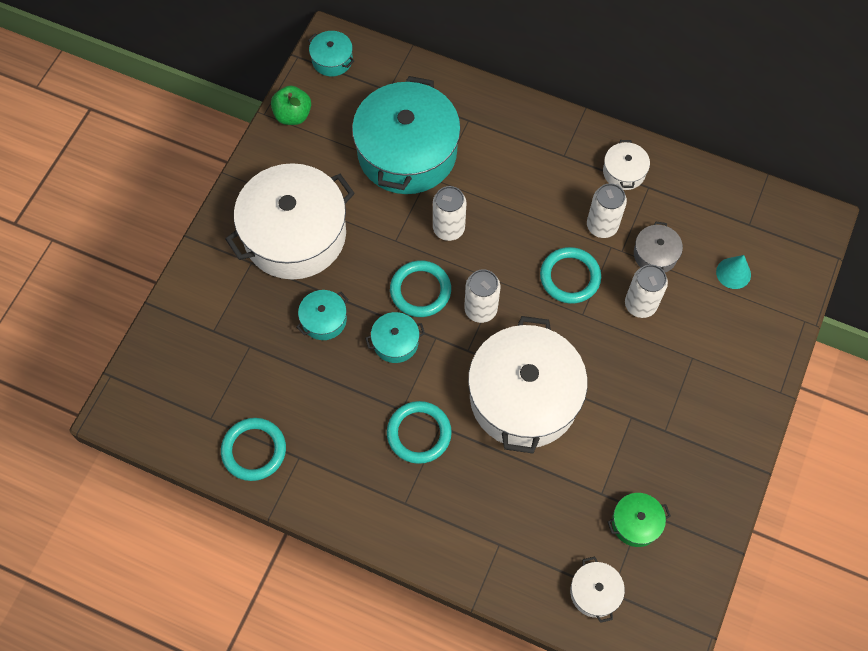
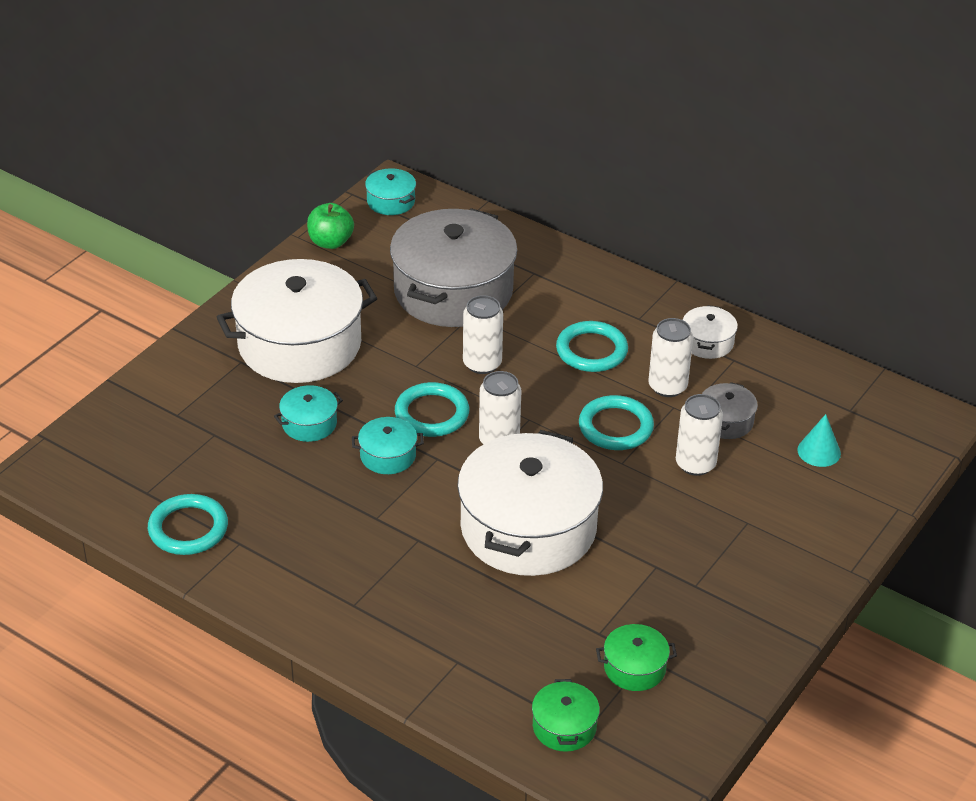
camera: 10 degrees right, 25 degrees down
turquoise pot [352,76,461,194] -> grey pot [390,208,517,327]
turquoise ring [387,401,452,464] -> turquoise ring moved to [556,321,628,372]
white pot [570,556,625,623] -> green pot [532,679,600,752]

